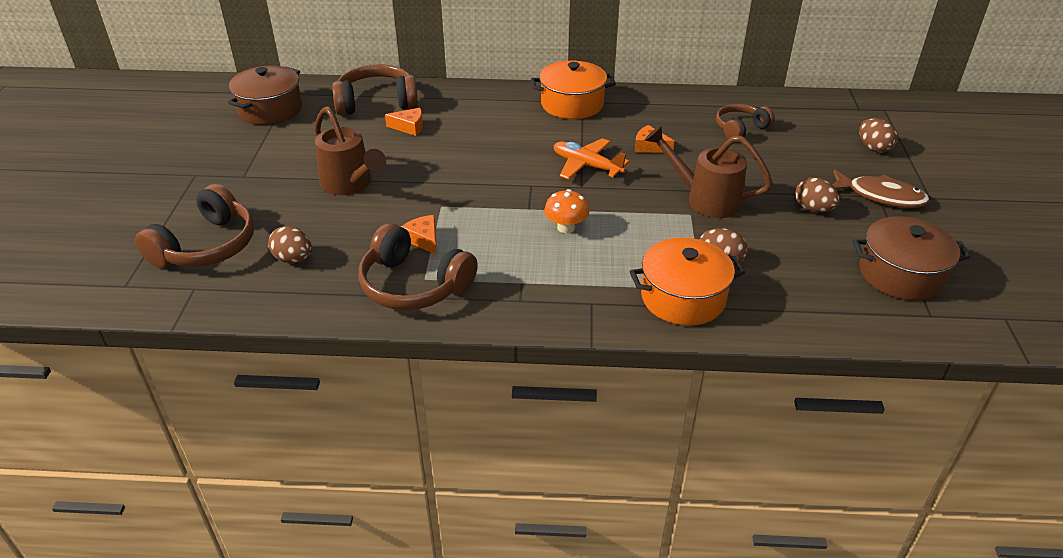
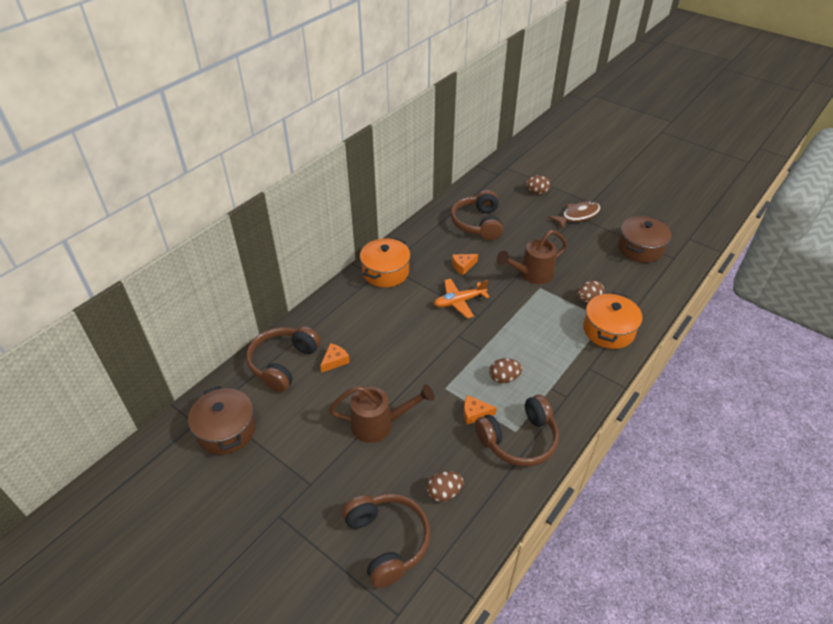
camera: 55 degrees left, 5 degrees up
orange mushroom [544,189,589,233] -> none
brown headphones [716,104,775,139] -> brown headphones [451,190,503,240], size x1.60
brown egg [795,177,840,212] -> brown egg moved to [489,358,522,383]

